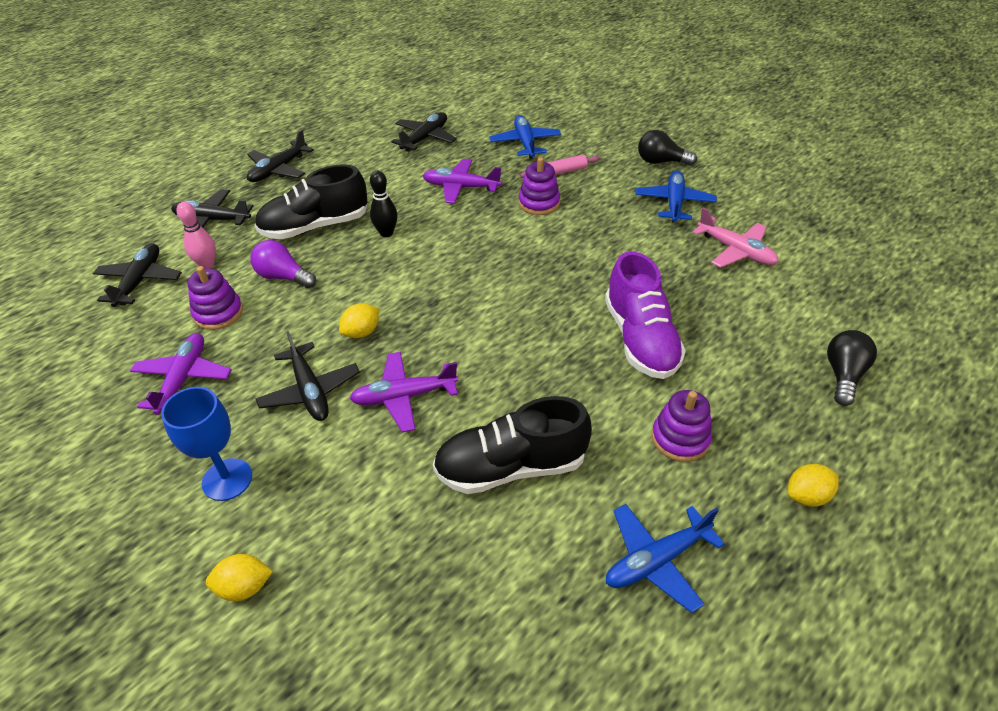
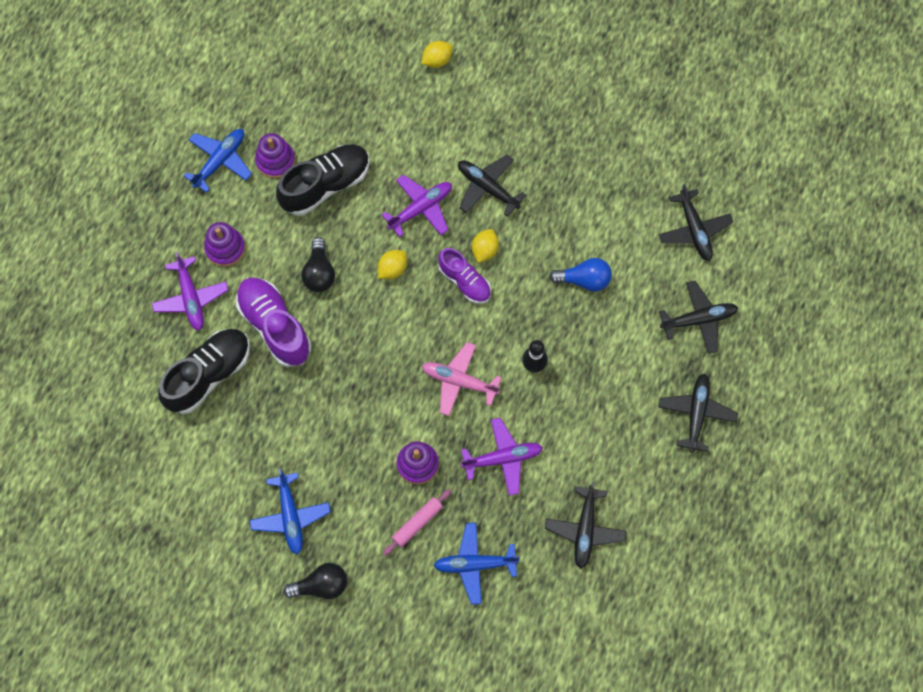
camera: 155 degrees right, 25 degrees up
purple plane [130,333,232,415] -> purple plane moved to [151,252,228,331]
blue goblet [161,387,252,501] -> none
pink bowling pin [176,202,216,269] -> none
purple stacking toy [187,266,243,330] -> purple stacking toy moved to [255,133,295,178]
purple light bulb [250,240,316,288] -> blue light bulb [550,258,612,291]
black shoe [254,164,368,239] -> black shoe moved to [158,329,250,414]
blue plane [489,115,561,159] -> blue plane turned 120 degrees clockwise [433,523,520,605]
pink plane [692,208,778,268] -> pink plane moved to [422,342,502,416]
yellow lemon [788,464,839,506] -> yellow lemon moved to [378,250,407,279]
black light bulb [827,330,877,406] -> black light bulb moved to [301,237,335,292]
none -> purple shoe [438,248,491,304]

